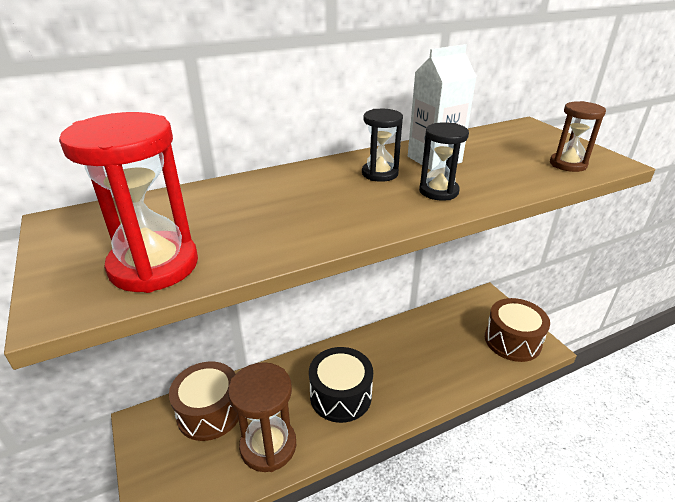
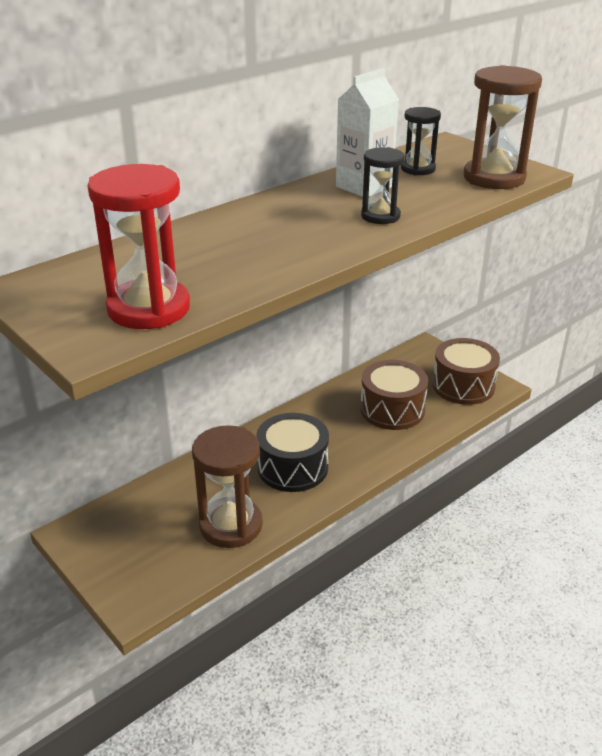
camera: 15 degrees left, 0 degrees up
brown drum [169,362,239,441] -> brown drum moved to [360,360,428,430]
black hourglass [362,109,403,182] -> black hourglass moved to [401,107,441,176]
brown hourglass [550,101,606,172] -> brown hourglass [464,65,542,189], size x1.73

